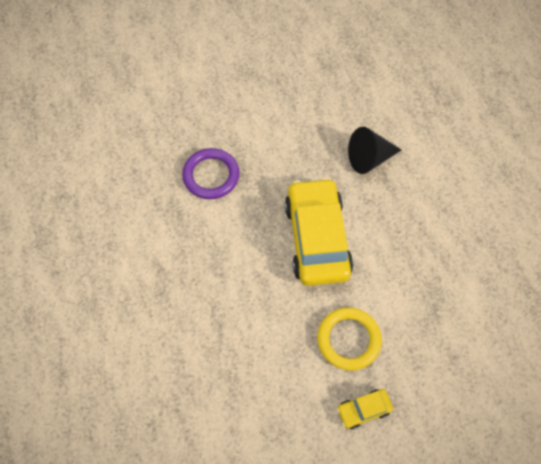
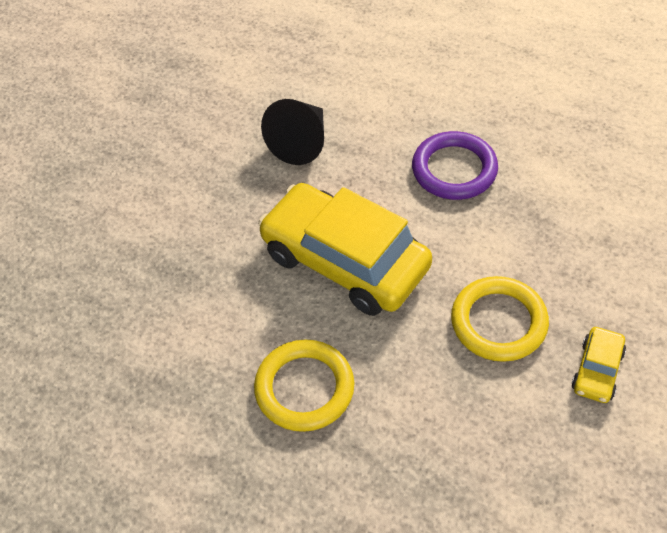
camera: 45 degrees left, 10 degrees down
purple ring [182,148,240,199] -> purple ring moved to [412,131,498,200]
none -> yellow ring [254,339,354,432]

